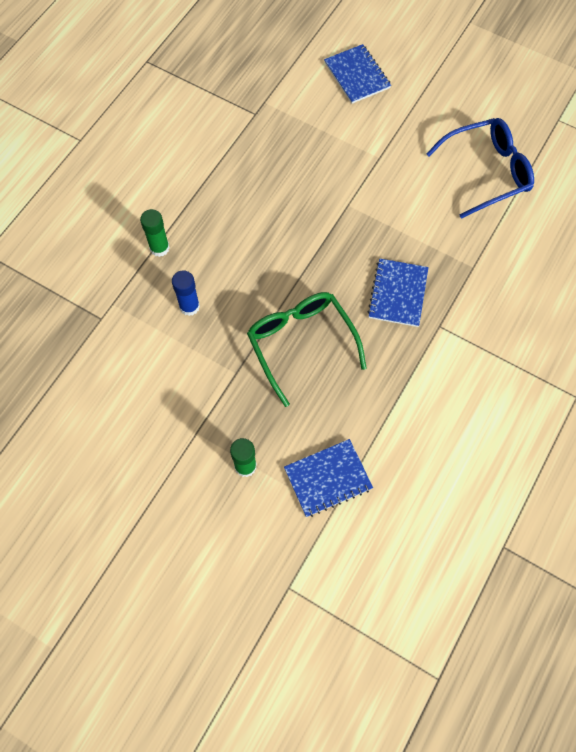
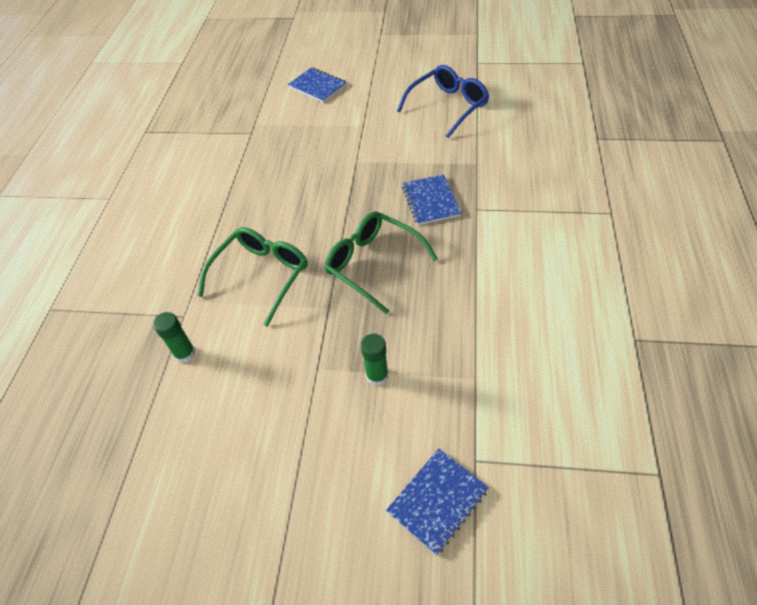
camera: 20 degrees left, 15 degrees down
green glue stick [140,209,170,257] -> green glue stick moved to [153,312,196,363]
blue glue stick [172,270,200,316] -> green glasses [198,227,308,327]
blue notebook [284,439,373,517] -> blue notebook moved to [386,448,489,555]

